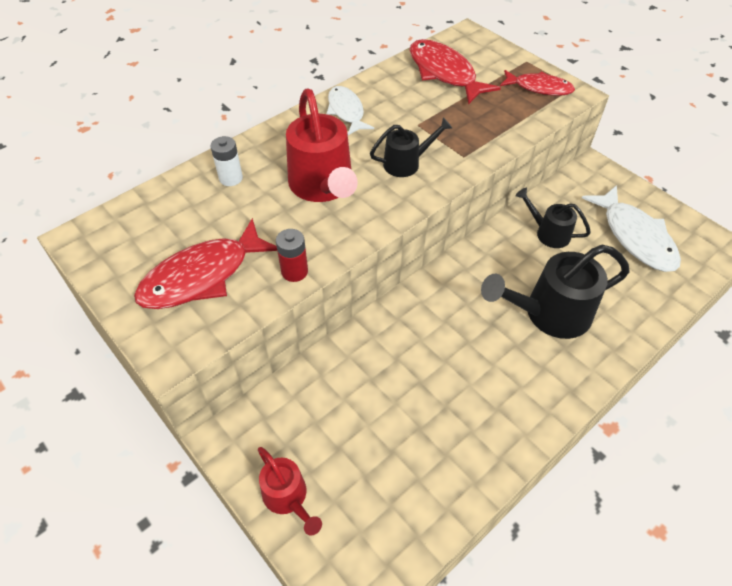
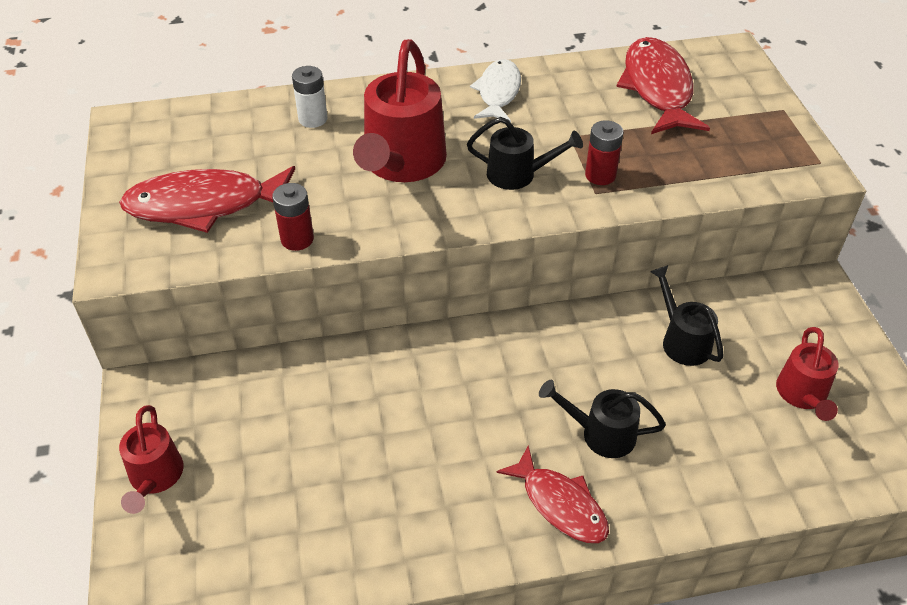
camera: 30 degrees right, 5 degrees down
black watering can [481,245,630,339] -> black watering can [539,380,666,458], size x0.56
red fish [500,70,575,96] -> red fish moved to [496,445,609,543]
white fish [582,185,681,272] -> red watering can [776,327,839,421]
none -> red battery [585,120,624,185]

